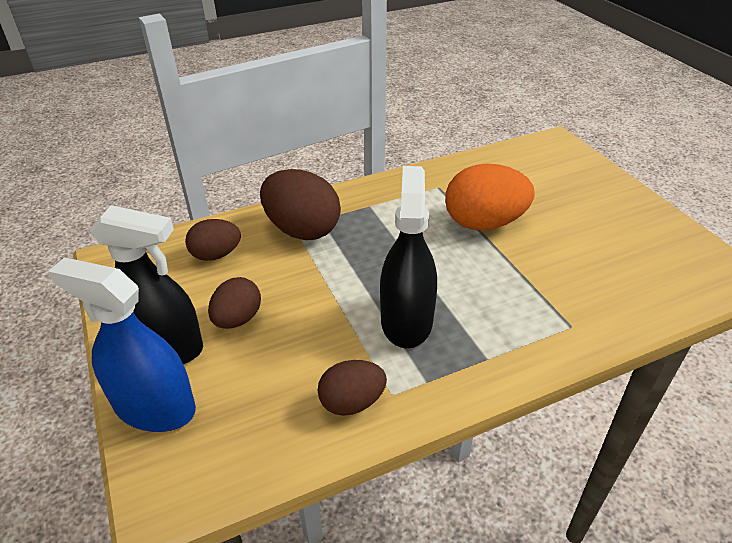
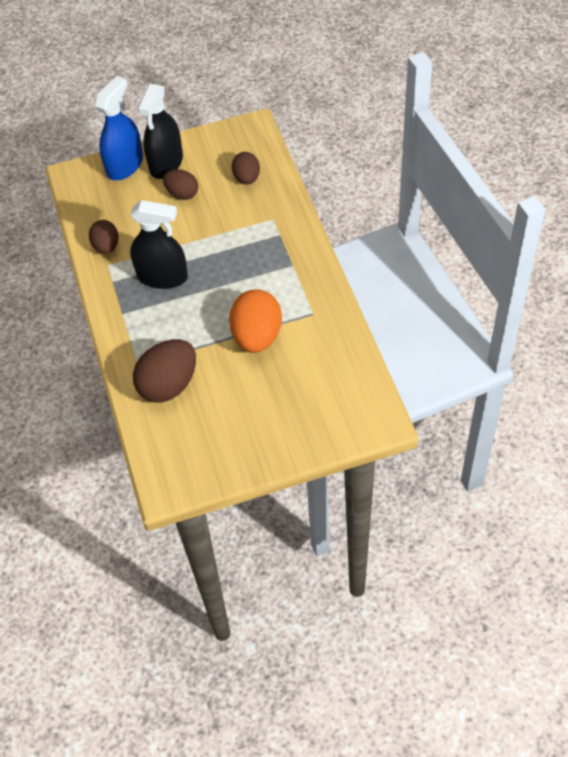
camera: 100 degrees right, 15 degrees up
brown egg [260,169,341,240] -> brown egg moved to [133,339,196,403]

